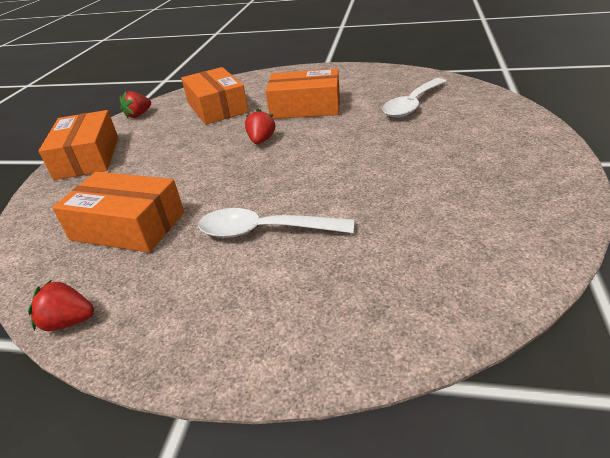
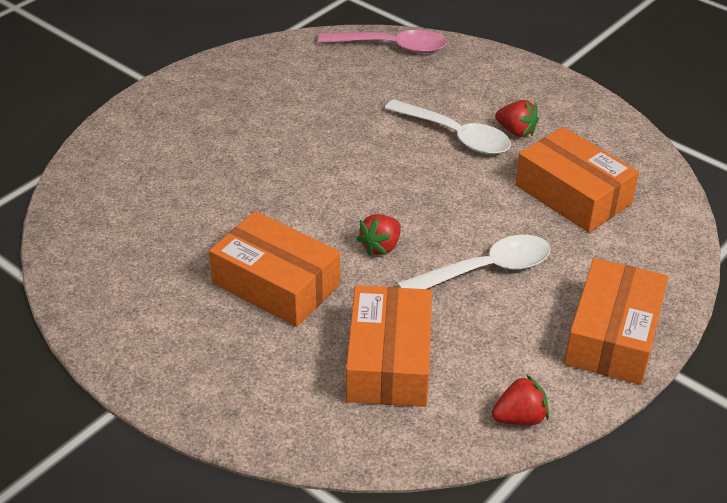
camera: 155 degrees left, 5 degrees up
red strawberry [28,280,94,331] -> red strawberry moved to [495,100,539,137]
white spoon [382,78,447,118] -> white spoon moved to [397,235,551,289]
none -> pink spoon [318,30,447,53]

